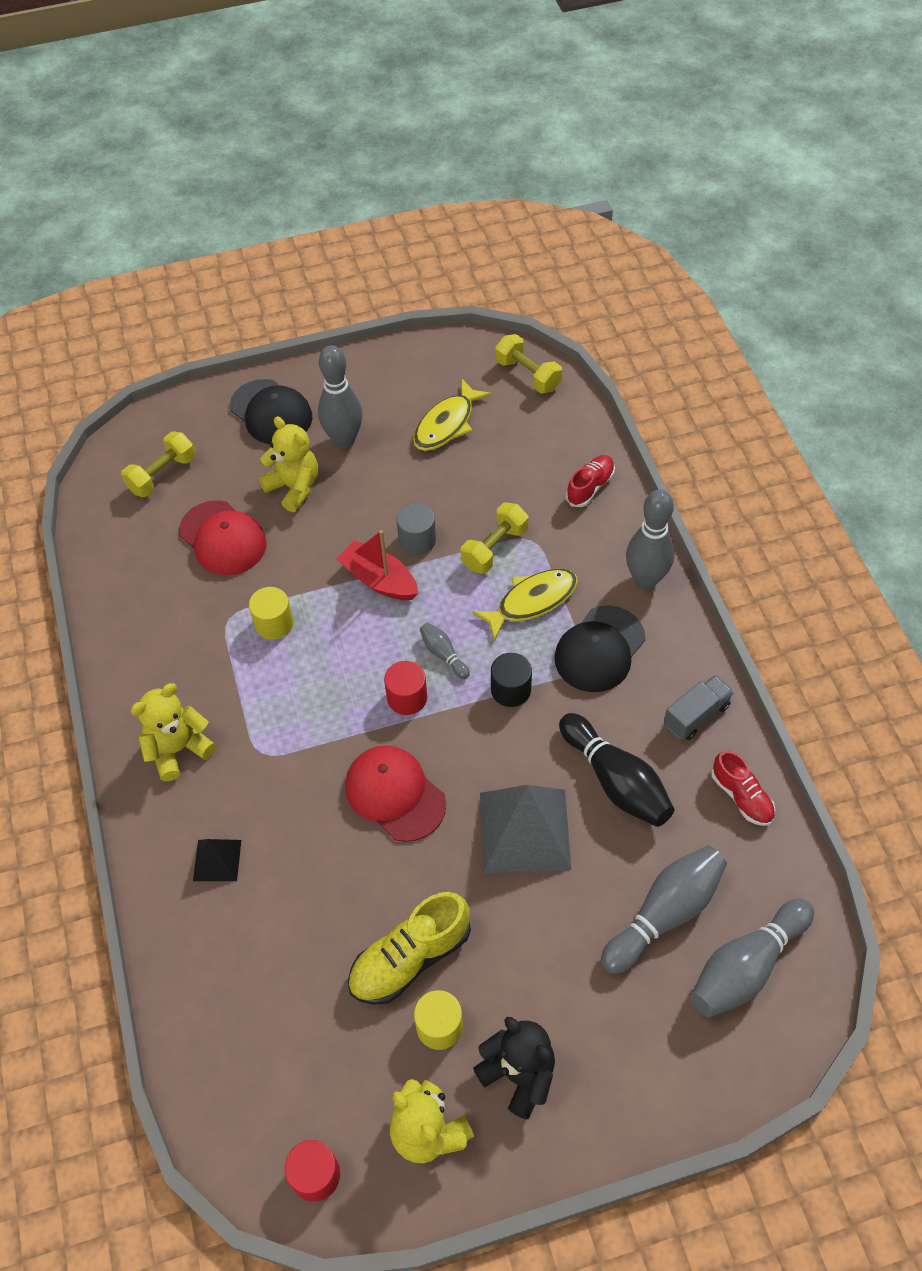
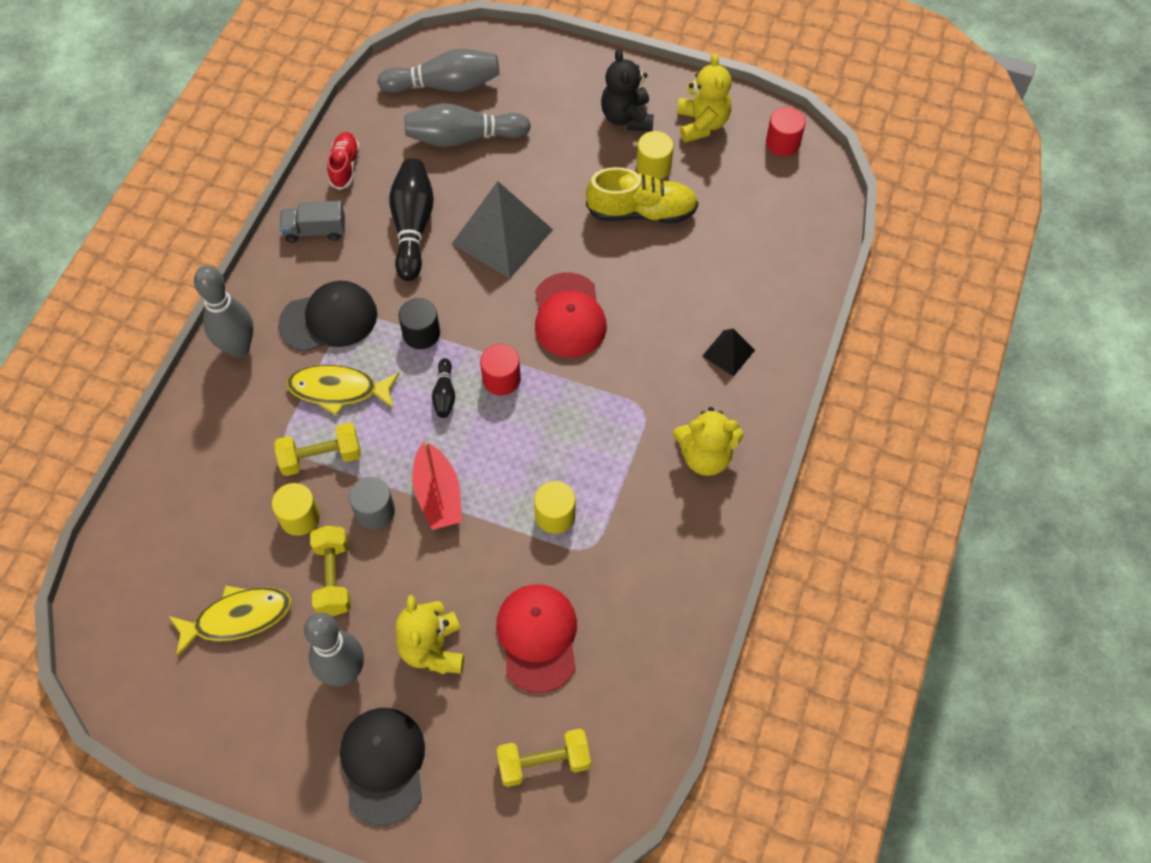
camera: 145 degrees left, 5 degrees up
grey bowling pin [420,622,470,679] -> black bowling pin [432,358,455,418]
yellow dumbbell [495,334,562,394] -> yellow dumbbell moved to [310,526,351,616]
red shoe [566,455,615,507] -> none
none -> yellow cylinder [272,483,320,536]

